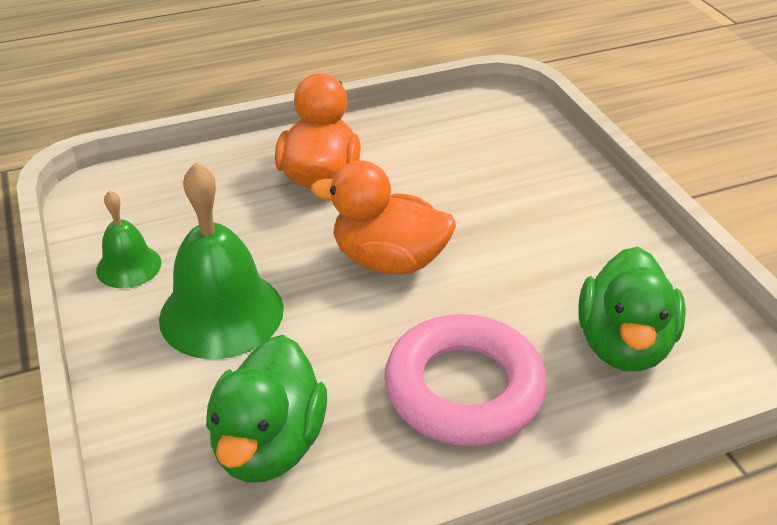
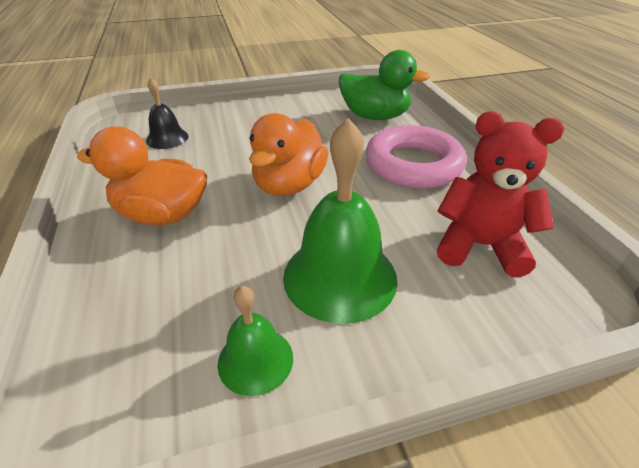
camera: 85 degrees left, 0 degrees up
green duck [206,335,327,483] -> red teddy bear [437,111,564,277]
none -> black bell [146,78,188,149]

